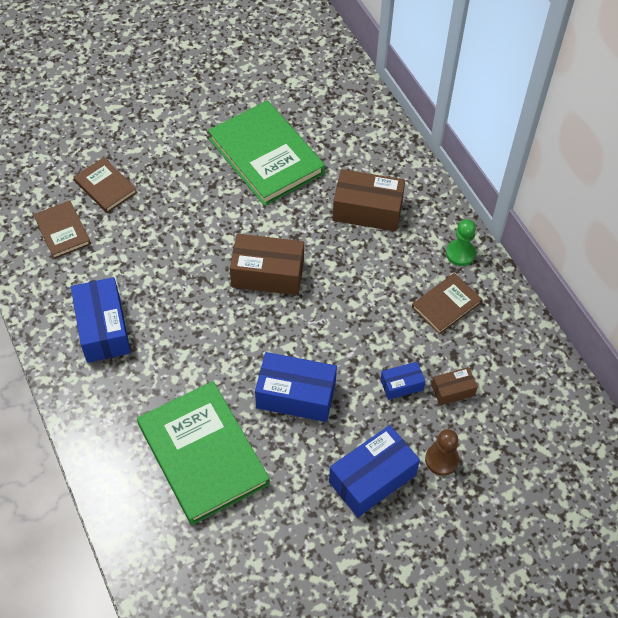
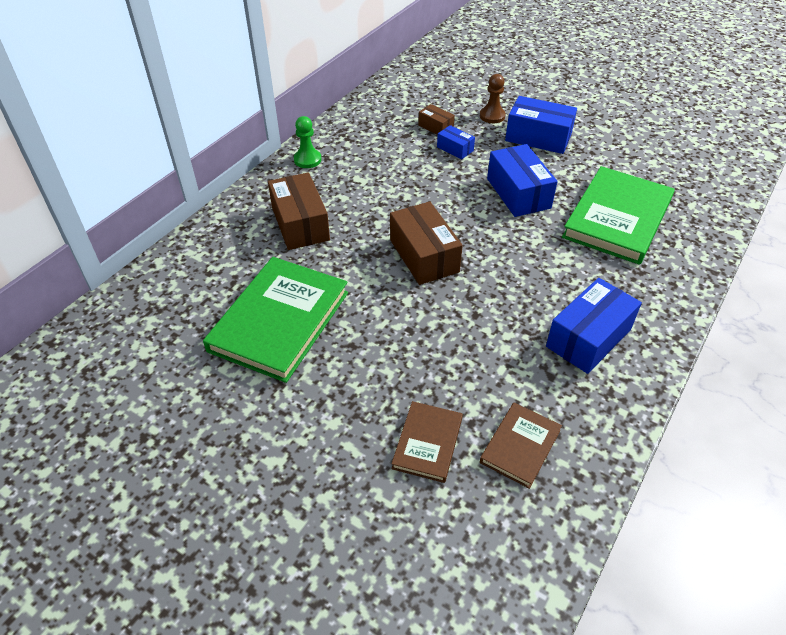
camera: 120 degrees left, 10 degrees down
brown book [412,273,482,335] -> none

